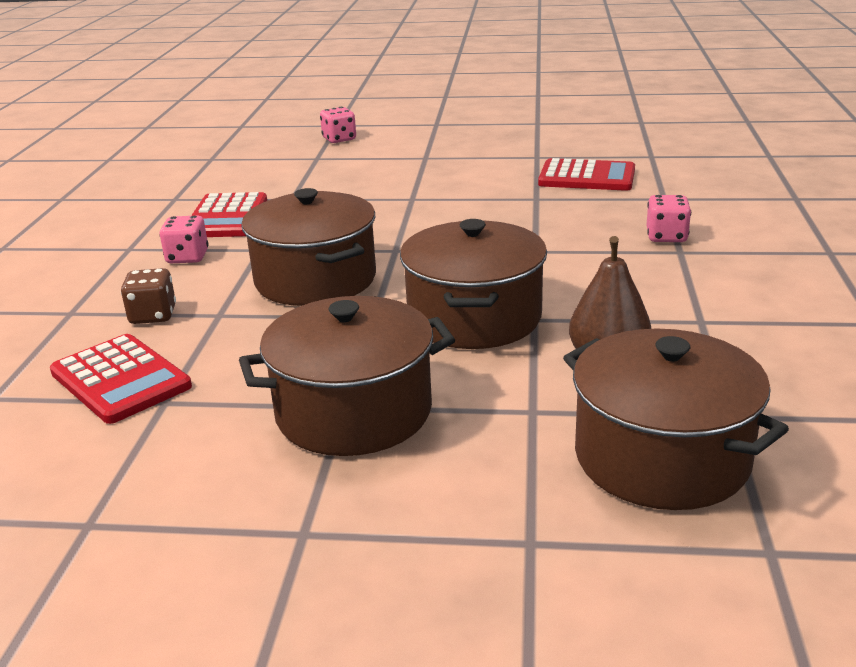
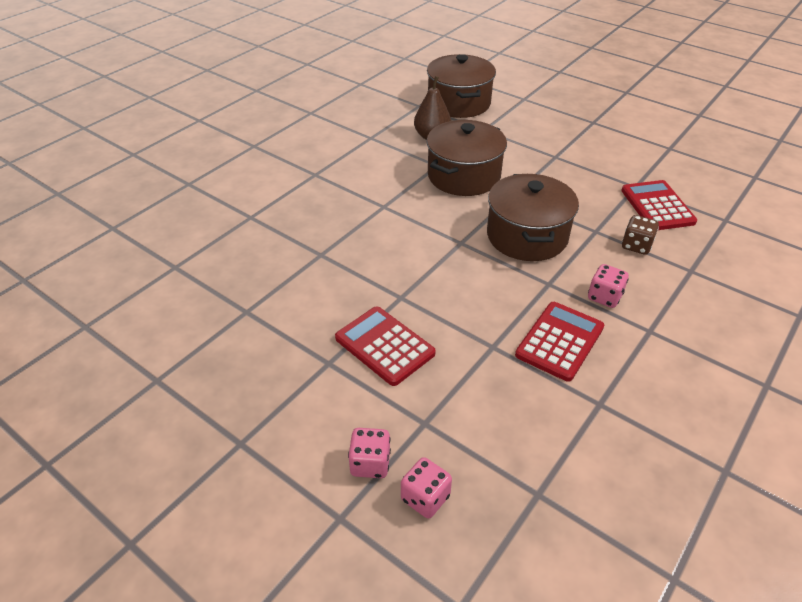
camera: 150 degrees left, 15 degrees up
brown pot [239,296,455,456] -> none
red calculator [538,158,635,191] -> red calculator moved to [335,307,436,386]
pink dice [647,195,691,242] -> pink dice moved to [401,457,452,519]

